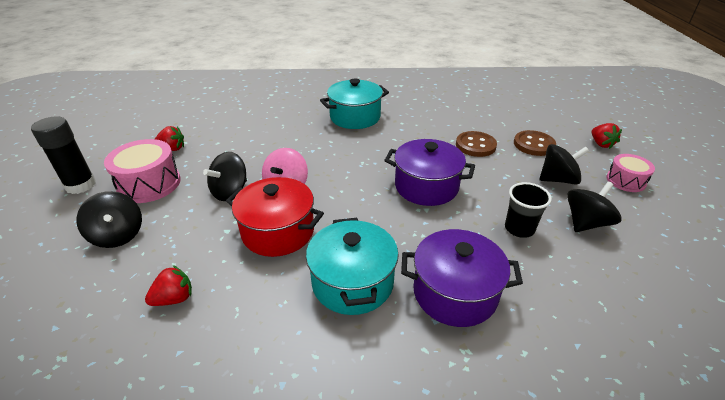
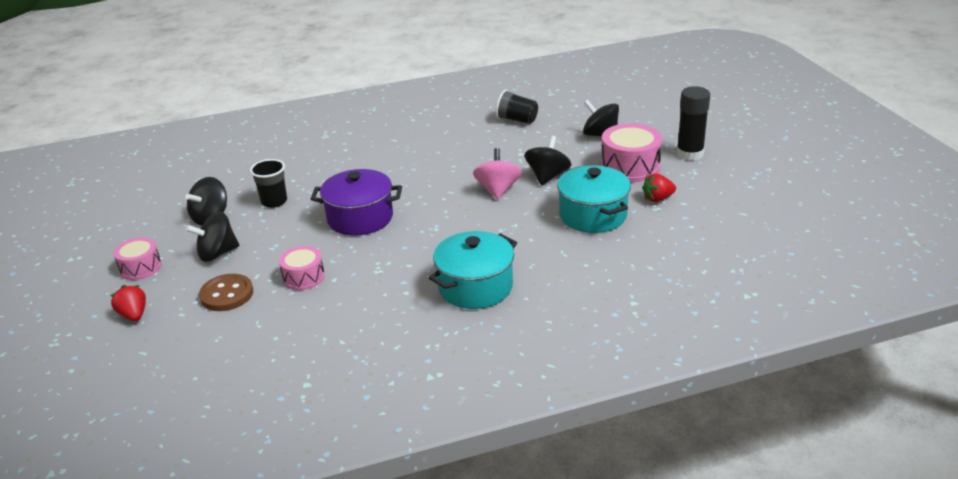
camera: 165 degrees right, 5 degrees down
red strawberry [145,265,192,306] -> black cup [496,90,538,124]
red pot [226,177,324,257] -> none
turquoise pot [306,218,399,315] -> turquoise pot moved to [557,165,631,233]
purple pot [401,229,523,327] -> none
brown button [456,131,497,157] -> pink drum [279,246,325,290]

